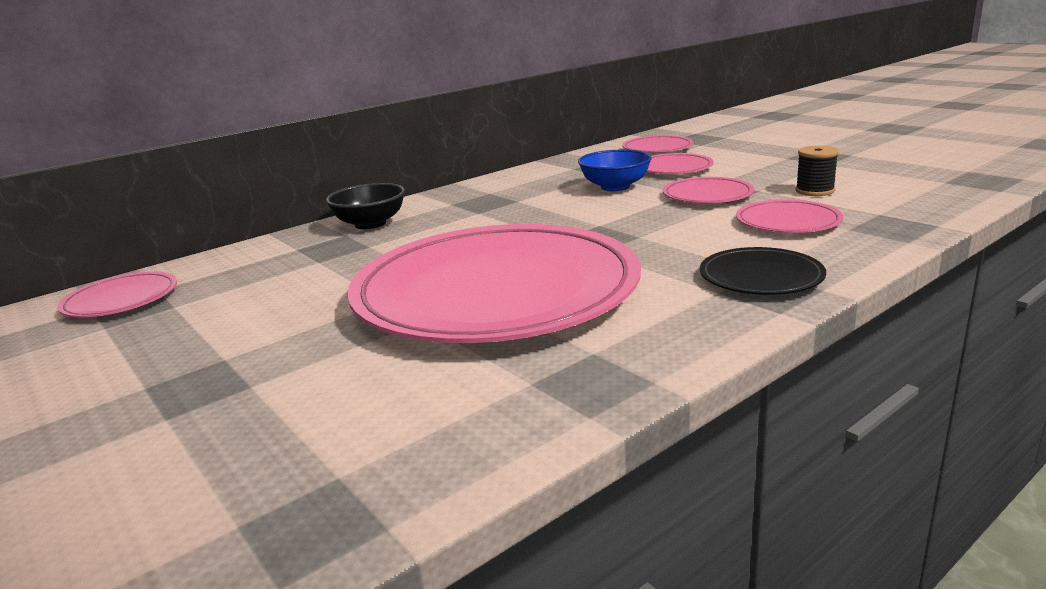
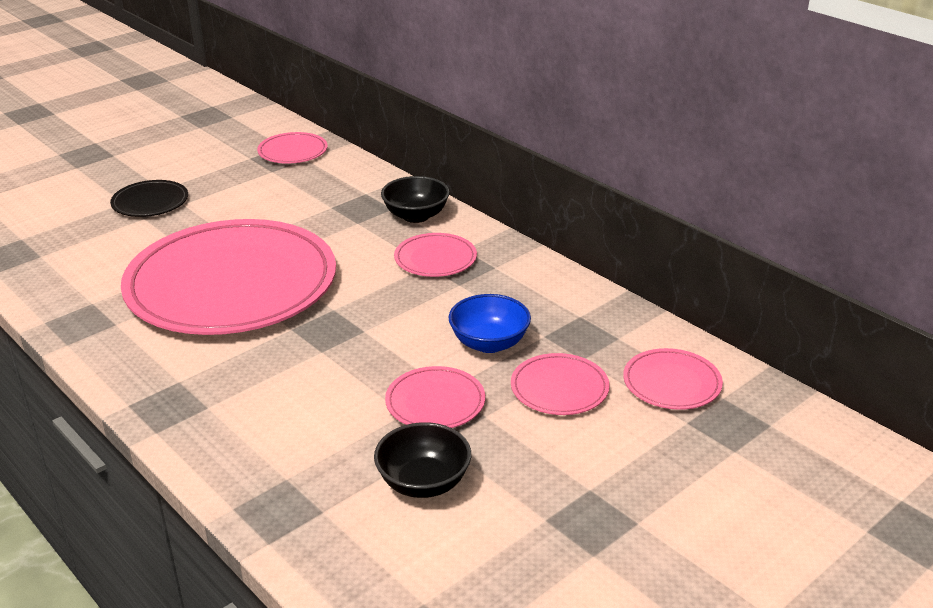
camera: 85 degrees right, 10 degrees up
black plate [700,247,826,295] -> black plate moved to [110,180,188,217]
pink plate [736,200,843,233] -> pink plate moved to [394,233,477,277]
black spool [796,146,839,196] -> black bowl [374,422,471,498]

